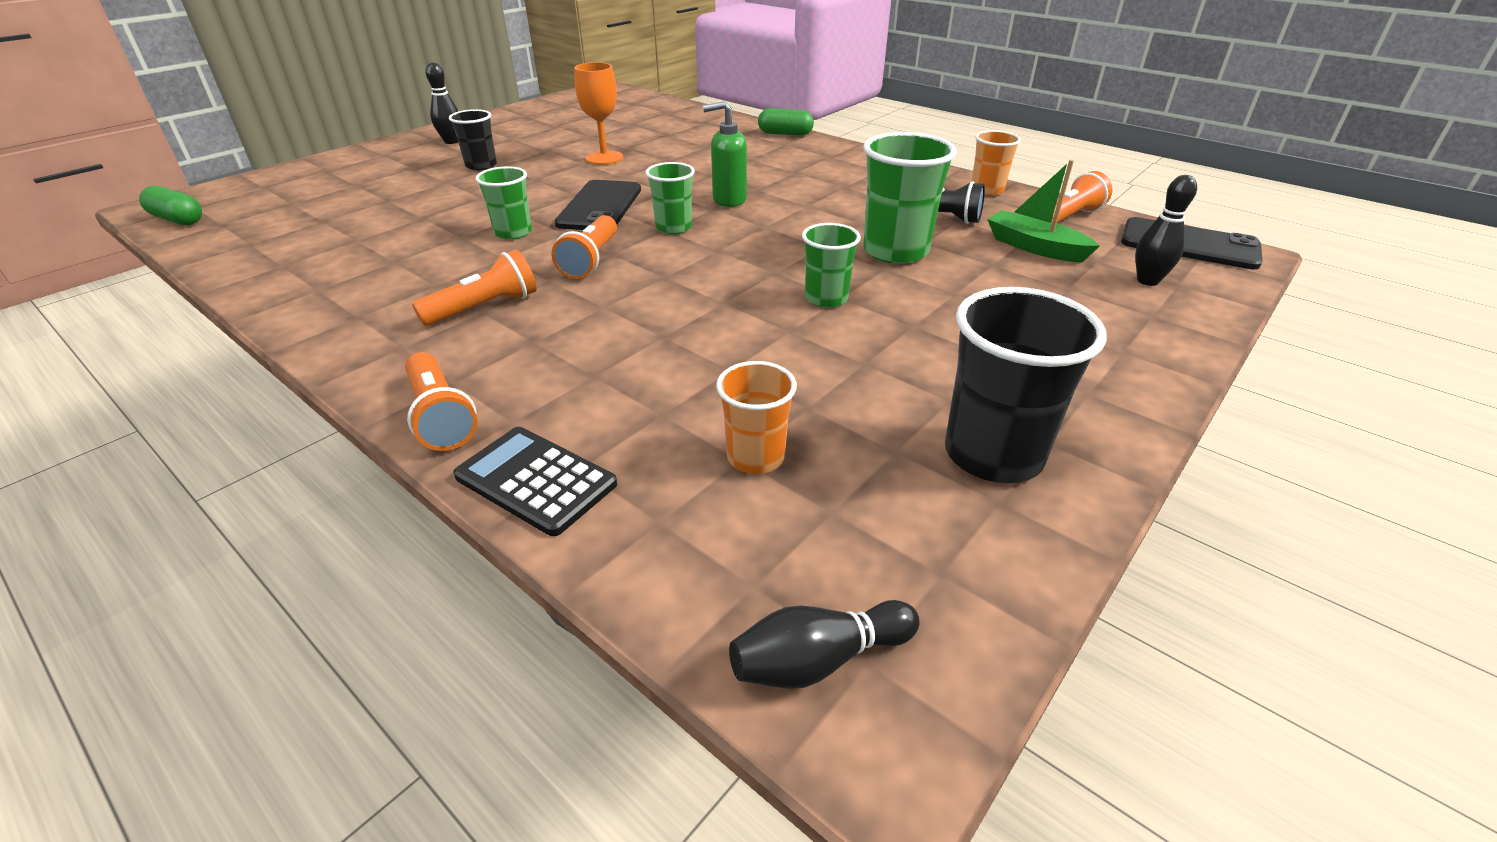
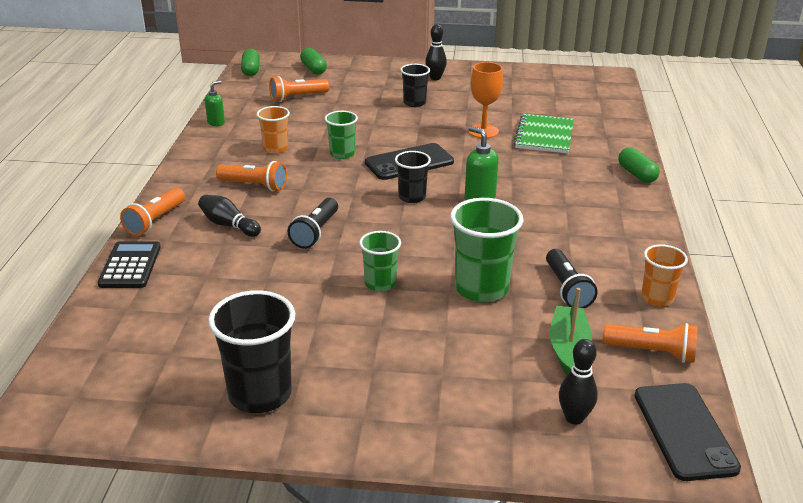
camera: 55 degrees right, 5 degrees down
orange flashlight [552,215,617,279] -> orange flashlight moved to [269,76,329,102]
green cup [646,162,695,234] -> black cup [395,151,431,203]
orange cup [716,361,797,474] -> orange cup moved to [257,106,290,154]
black bowling pin [729,600,920,689] -> black bowling pin moved to [198,195,261,237]
none -> green soap dispenser [205,81,225,126]
none -> black flashlight [288,198,338,249]
none -> green capsule [300,48,327,75]
none -> green notebook [514,114,574,153]

